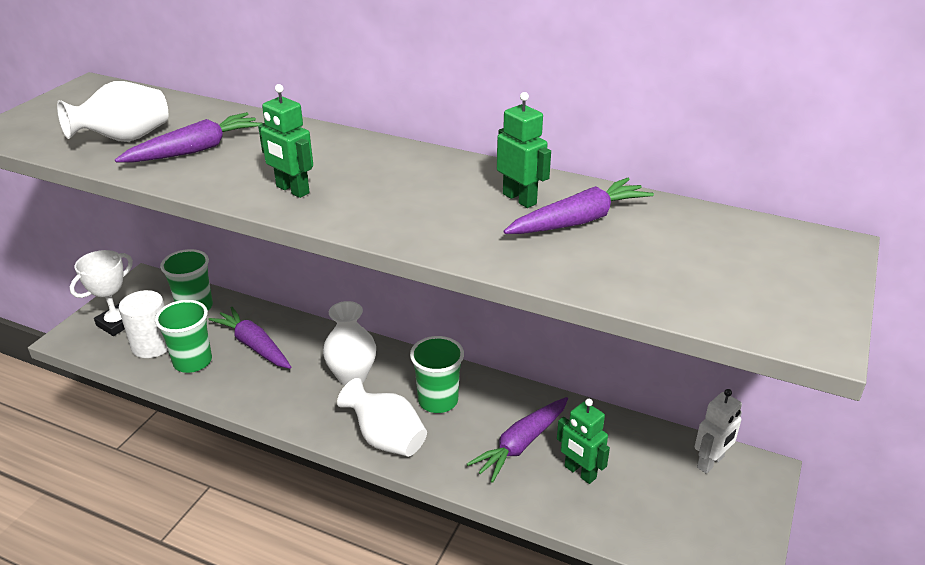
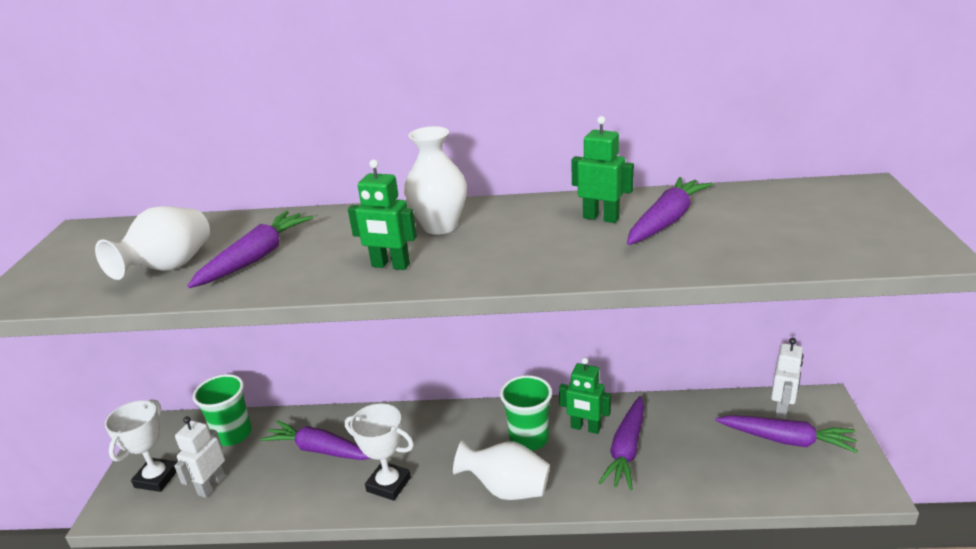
camera: 20 degrees left, 5 degrees down
white cylinder [119,290,168,358] -> white robot [174,416,225,498]
green cup [155,300,212,373] -> none
white vase [323,301,376,385] -> white vase moved to [404,126,467,235]
green robot [557,399,610,484] -> green robot moved to [559,358,611,434]
none -> white trophy [345,403,414,501]
none -> purple carrot [715,415,858,453]

